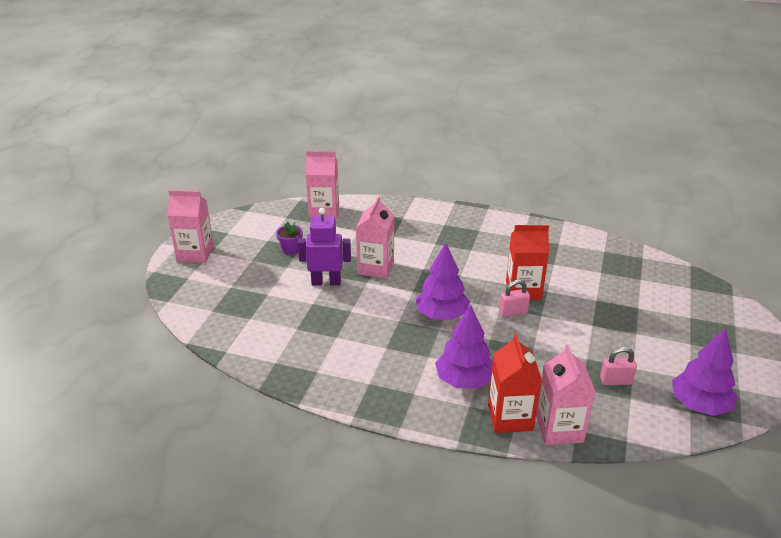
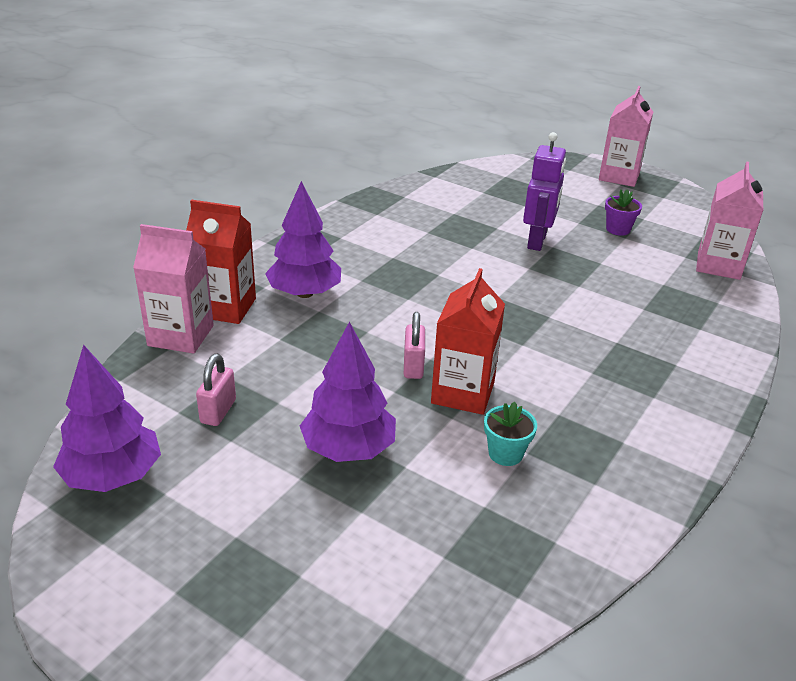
camera: 105 degrees right, 0 degrees up
pink carton [356,196,394,278] -> none
purple tree [416,243,470,320] -> purple tree moved to [300,322,396,462]
none -> turquoise flower pot [484,402,537,466]

